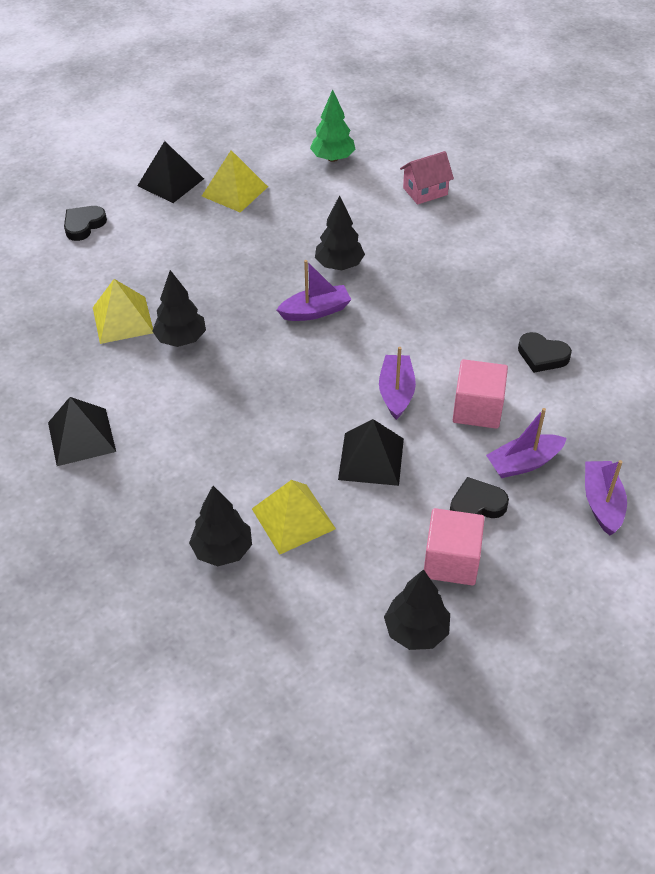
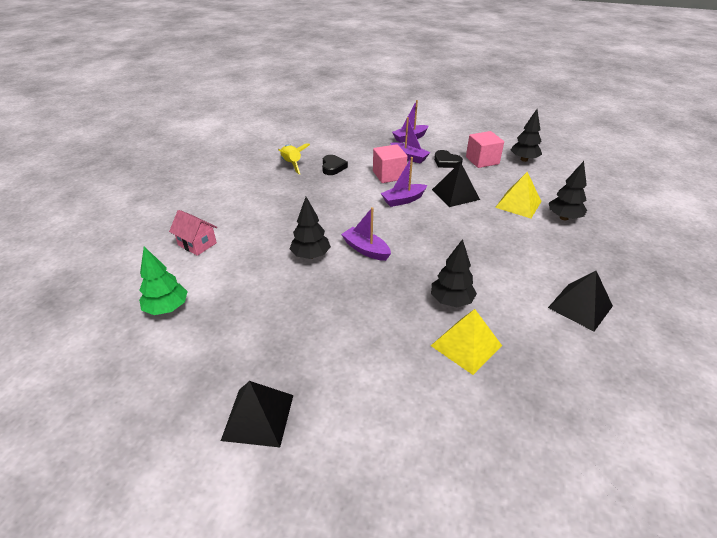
camera: 120 degrees left, 10 degrees down
black heart [64,206,107,241] -> none
yellow pyramid [202,150,268,213] -> none
none -> yellow rocket [278,143,310,174]

